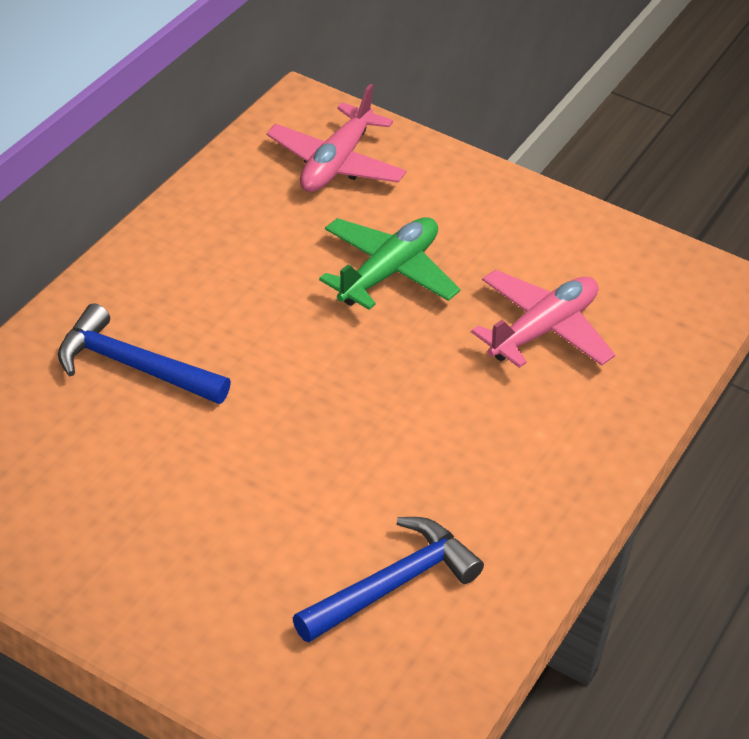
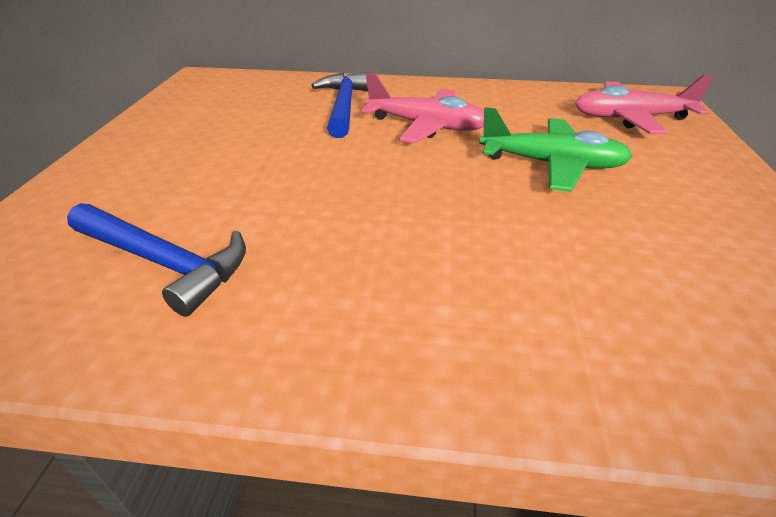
camera: 70 degrees right, 5 degrees down
pink plane [471,270,615,368] -> pink plane moved to [362,73,484,143]

